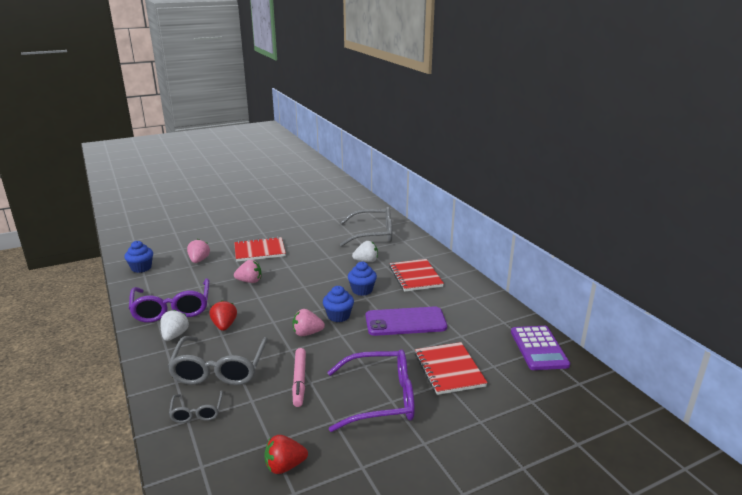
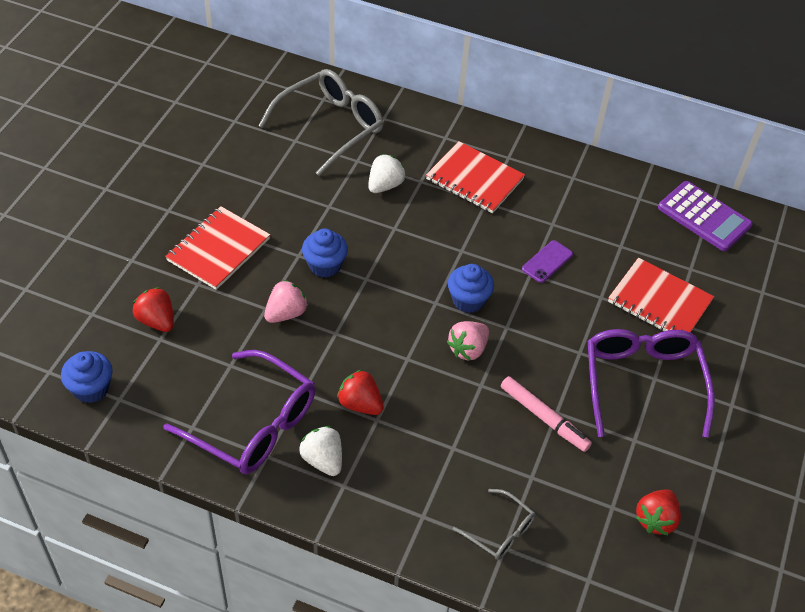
camera: 45 degrees left, 25 degrees up
grey glasses [167,336,268,385] -> none
pink strawberry [187,239,210,263] -> red strawberry [133,287,174,332]
purple glasses [328,349,415,432] -> purple glasses turned 45 degrees counterclockwise [588,329,715,438]
blue cupcake [348,261,377,296] -> blue cupcake moved to [302,229,348,278]
purple phone [366,306,447,336] -> purple phone [522,240,573,283], size x0.49

